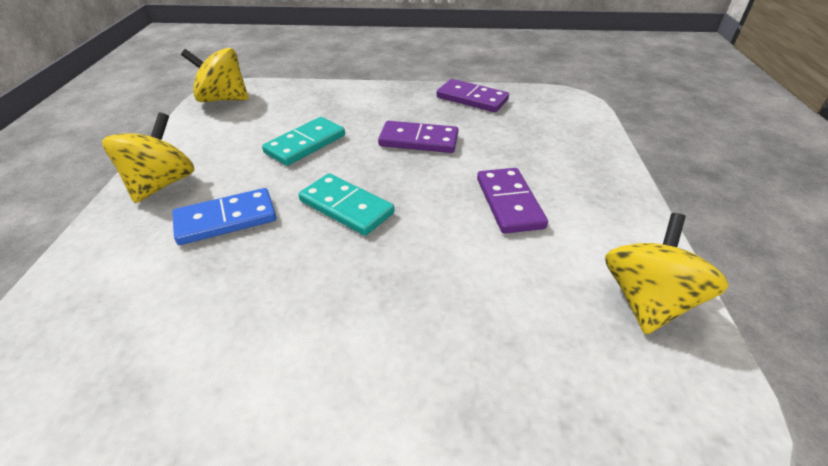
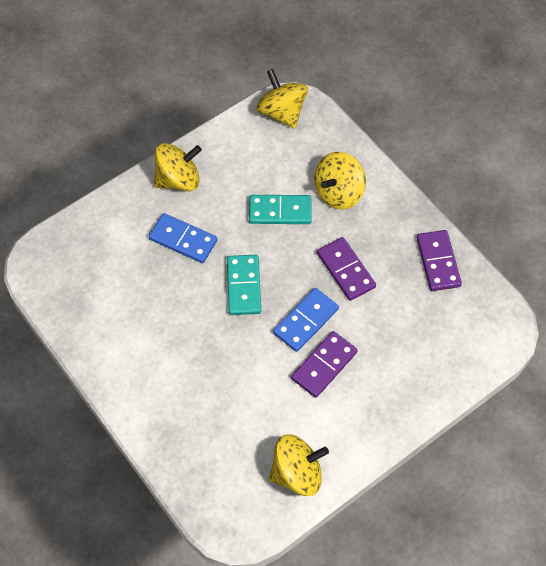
camera: 50 degrees right, 20 degrees up
none -> blue domino [273,288,339,352]
none -> yellow spinning top [315,152,366,210]

